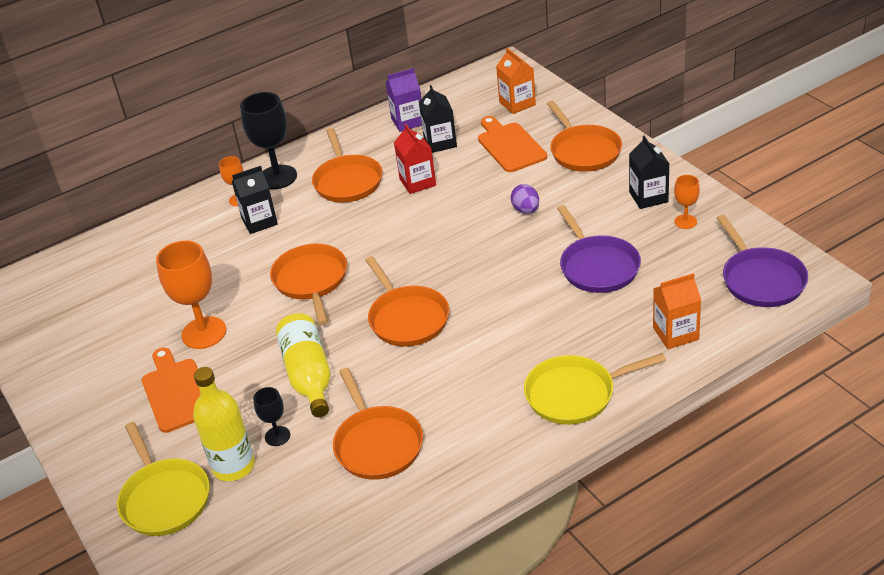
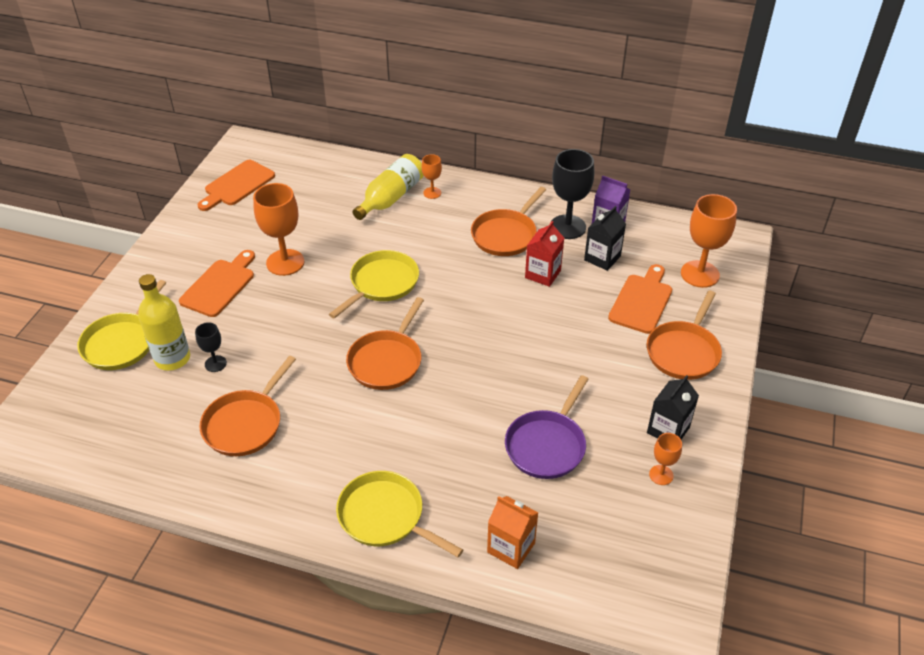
camera: 45 degrees right, 5 degrees up
black carton [232,166,278,234] -> none
black goblet [240,92,297,189] -> black goblet moved to [550,149,594,239]
orange pan [270,244,347,325] -> yellow pan [329,250,419,319]
yellow bottle [276,313,330,417] -> yellow bottle moved to [353,154,424,220]
orange carton [496,48,536,114] -> orange goblet [681,194,737,288]
purple egg [511,184,539,214] -> none
purple pan [717,215,808,307] -> none
none -> orange cutting board [197,160,275,211]

